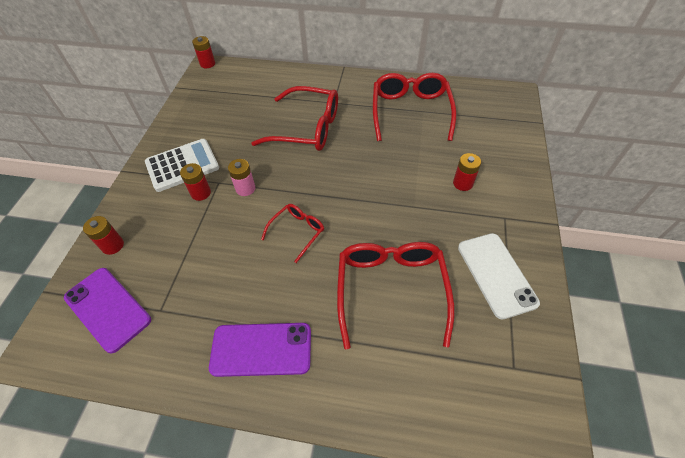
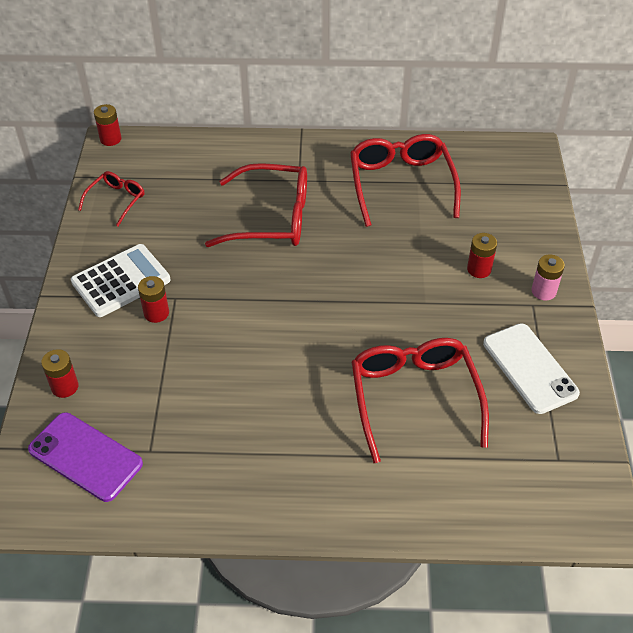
camera: 10 degrees left, 5 degrees down
purple phone [209,323,311,377] -> none
pink battery [228,159,255,196] -> pink battery moved to [531,254,565,300]
red glasses [261,204,324,263] -> red glasses moved to [78,171,144,226]

